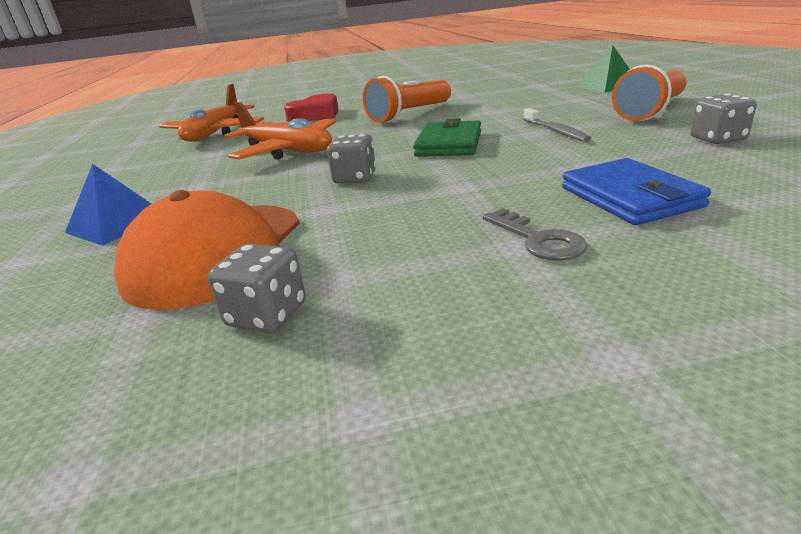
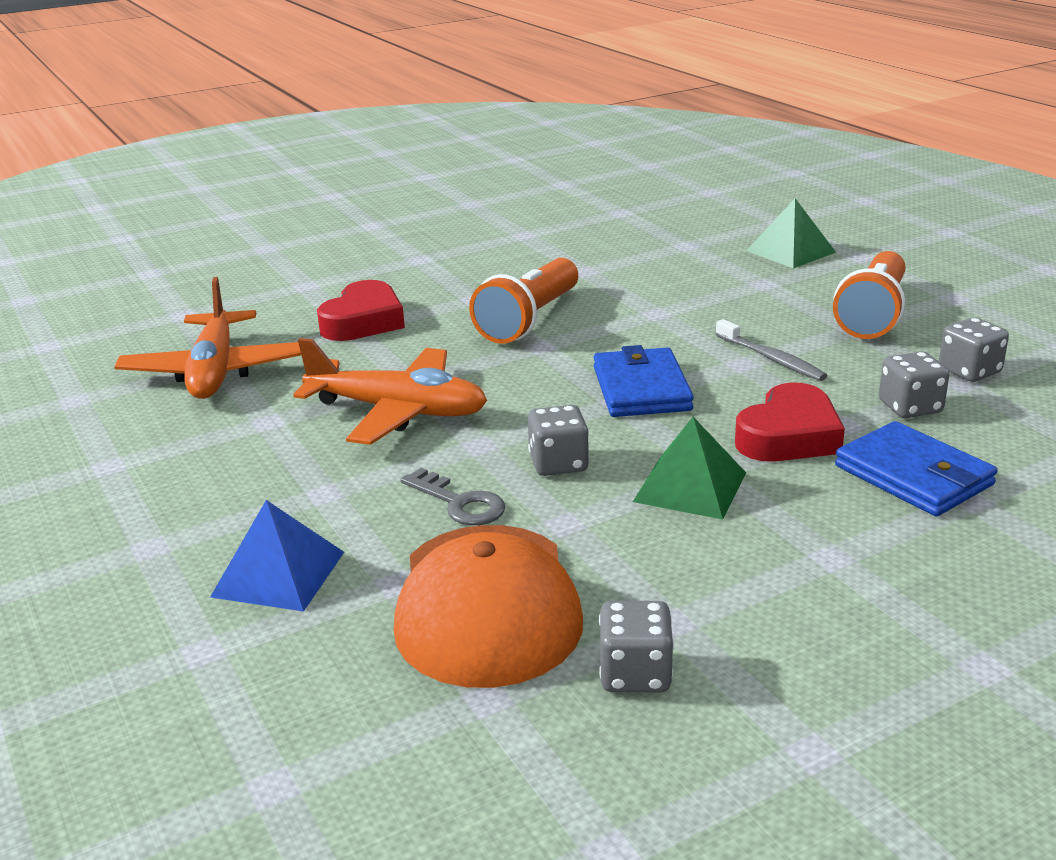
camera: 20 degrees left, 0 degrees up
green wallet [413,118,481,157] -> blue wallet [593,345,694,417]
grey key [483,208,587,261] -> grey key moved to [401,468,505,526]
none -> green pyramid [633,417,746,520]
none -> red heart [735,382,845,462]
none -> grey dice [879,351,949,418]

